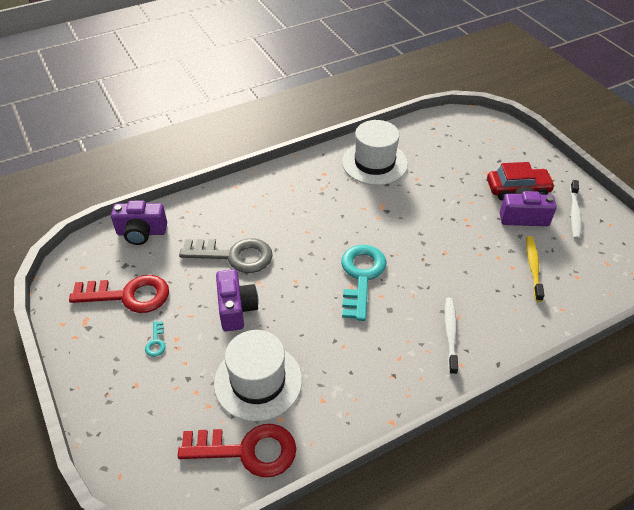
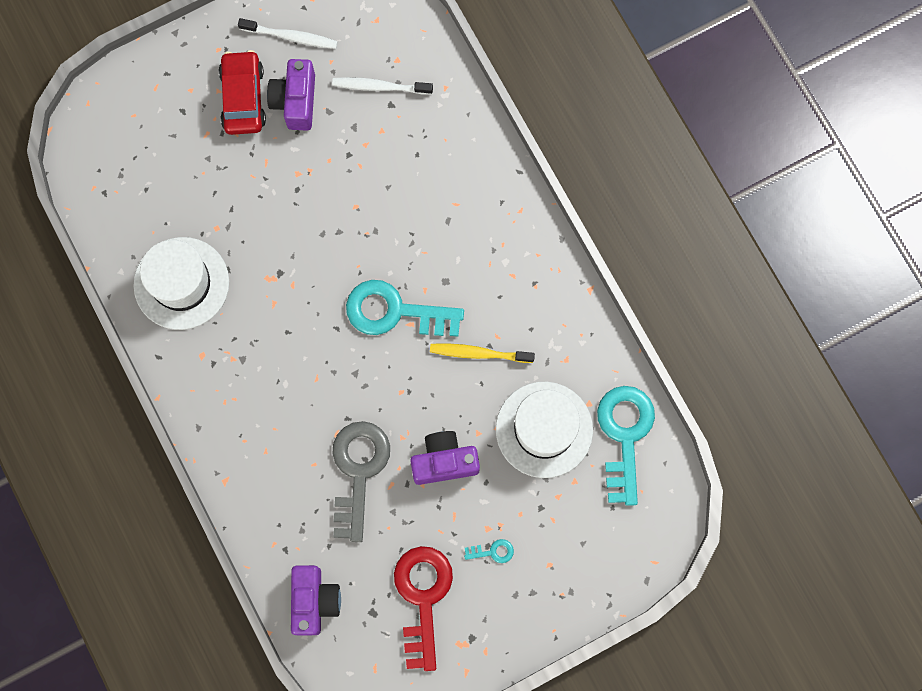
camera: 90 degrees left, 30 degrees up
red key [178,424,296,477] -> turquoise key [597,386,655,506]
white toothbrush [445,298,458,375] -> white toothbrush moved to [332,77,433,95]
yellow toothbrush [526,236,545,302] -> yellow toothbrush moved to [430,343,535,363]

